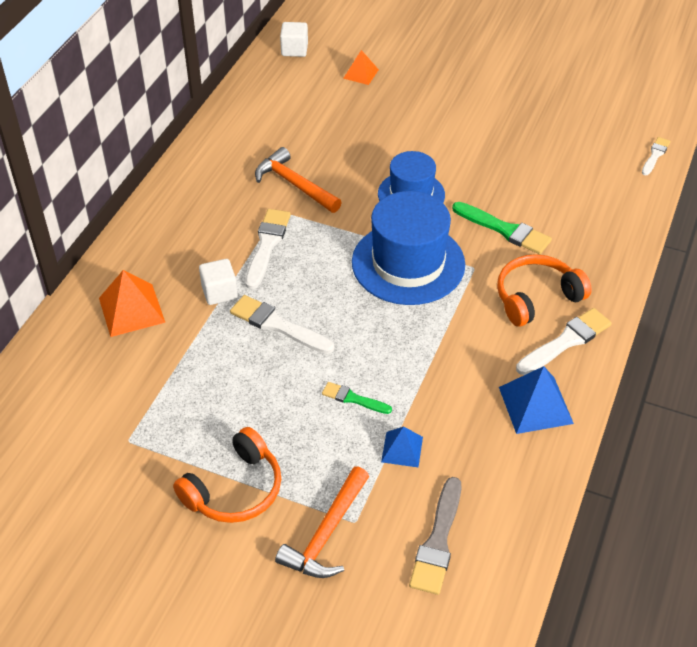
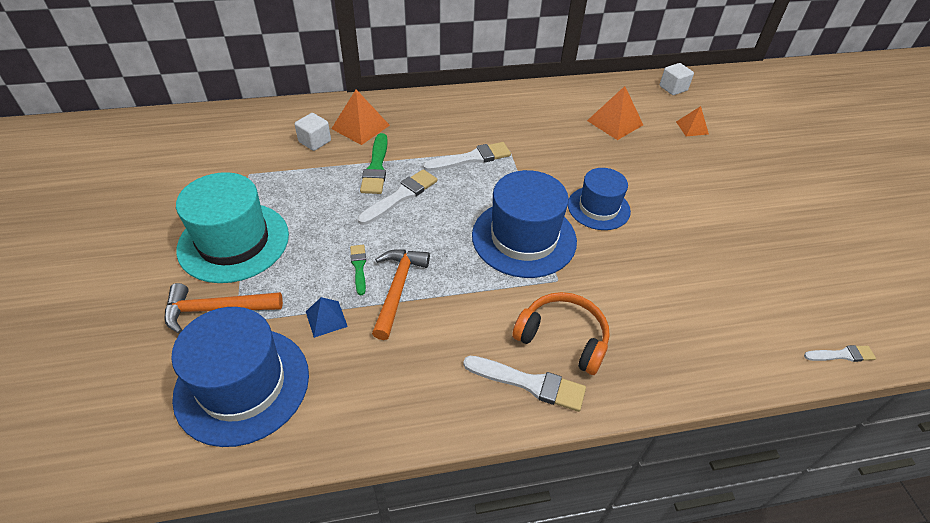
camera: 55 degrees right, 0 degrees up
orange headphones [173,427,281,523] -> turquoise hat [176,172,289,283]
white cube [199,259,238,305] -> white cube moved to [295,113,331,151]
white brush [230,295,335,354] -> white brush turned 45 degrees clockwise [358,169,437,225]
orange hammer [255,147,342,213] -> orange hammer moved to [372,249,430,340]
grey brush [409,477,461,595] -> blue hat [171,307,309,447]
green brush [452,202,552,254] -> green brush moved to [360,133,388,194]
blue pyramid [499,366,574,434] -> none
none -> orange pyramid [587,86,643,140]

